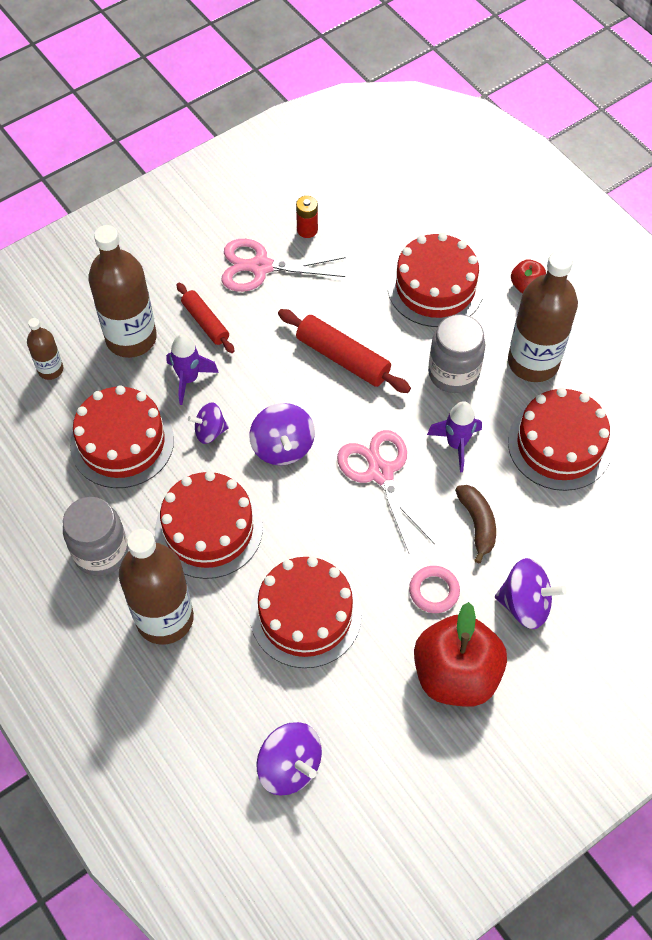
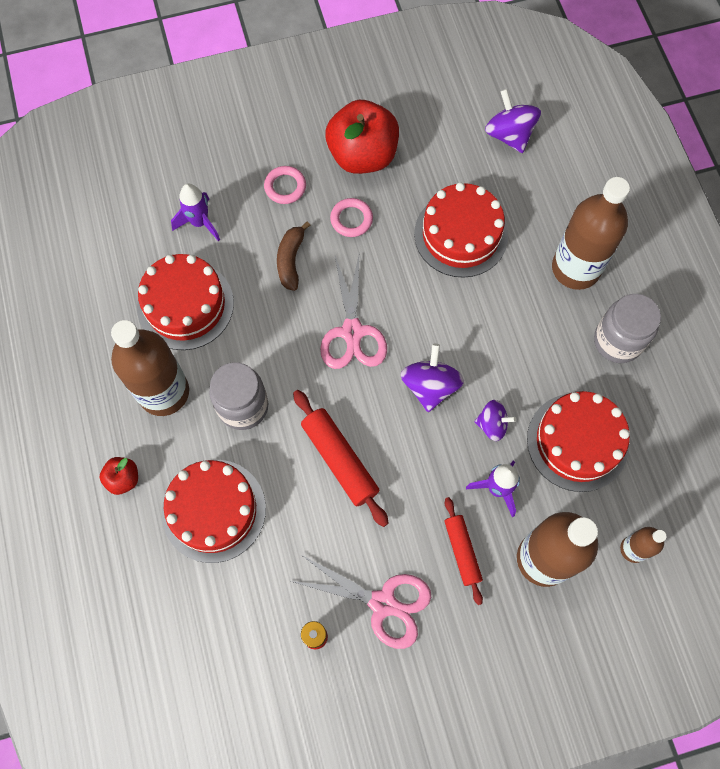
camera: 160 degrees left, 10 degrees up
red cake [155,471,263,579] -> none
purple rocket [427,401,482,472] -> purple rocket moved to [171,184,220,241]
purple spinning top [495,558,566,629] -> pink ring [264,166,306,204]

